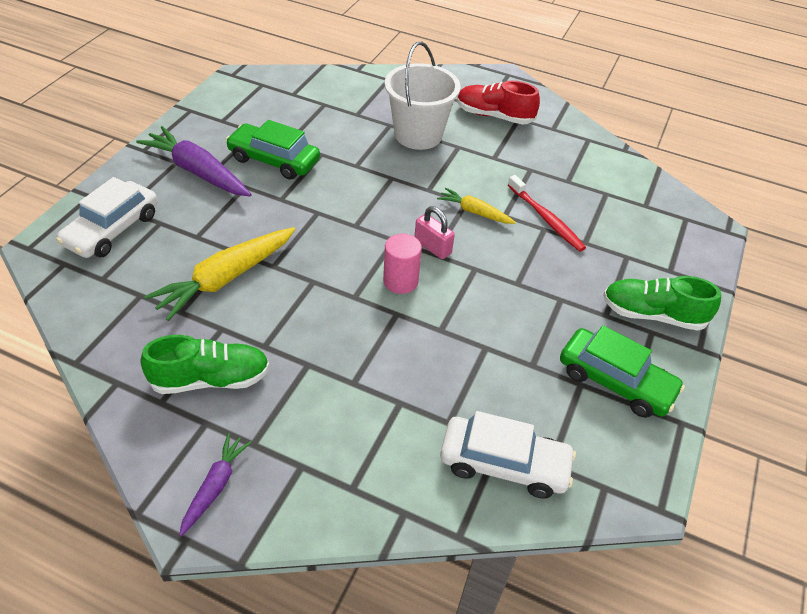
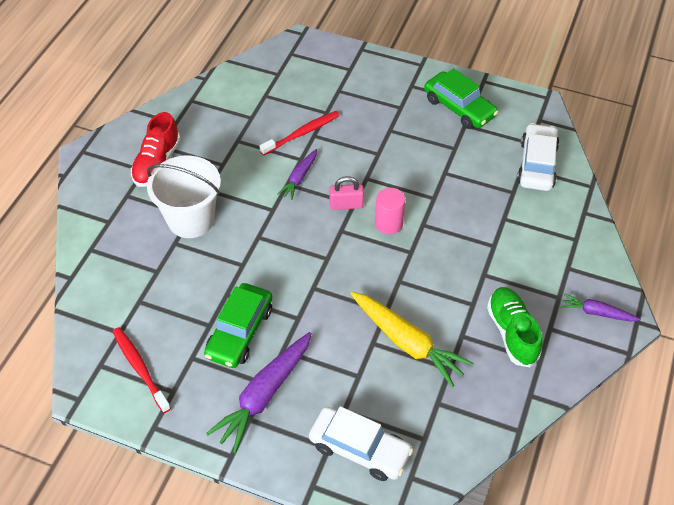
camera: 90 degrees left, 5 degrees up
pink padlock [414,206,455,259] -> pink padlock turned 45 degrees clockwise [329,176,364,210]
yellow carrot [437,188,516,224] -> purple carrot [277,149,317,200]
green car [560,325,685,418] -> green car turned 105 degrees clockwise [424,68,498,129]
green shoe [603,276,721,331] -> none
none -> red toothbrush [112,327,171,413]

